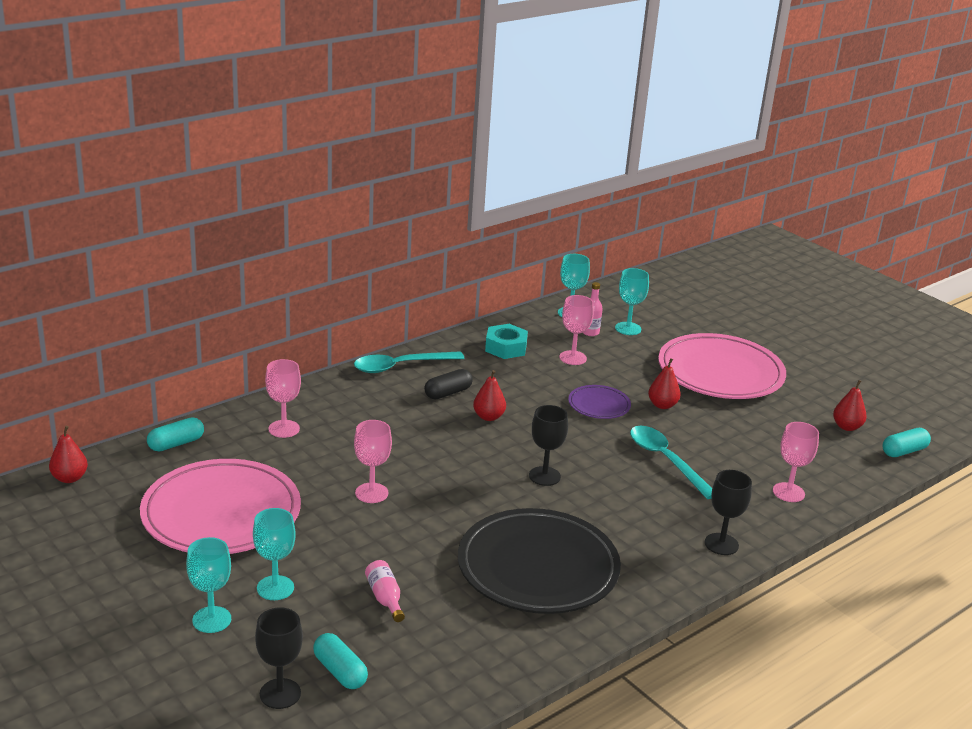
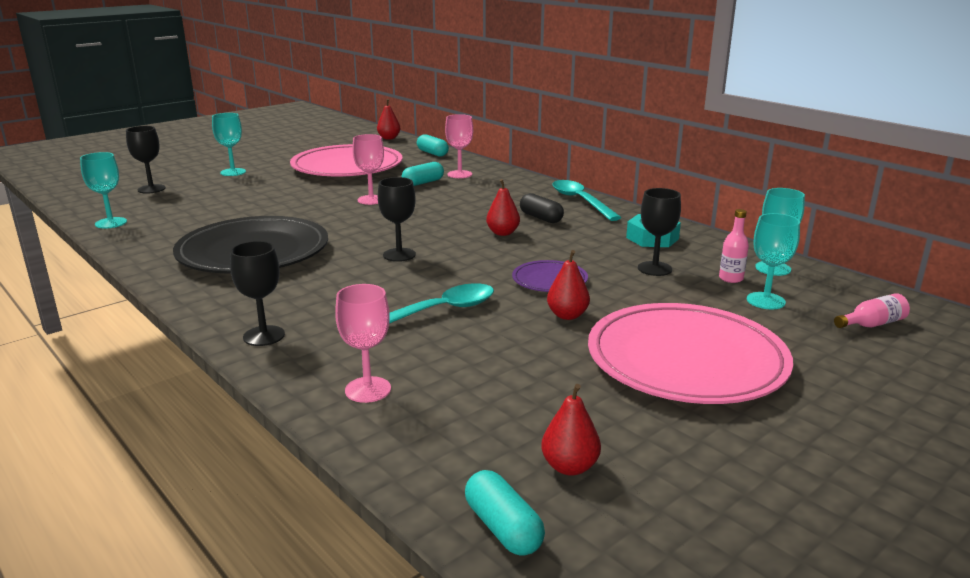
camera: 90 degrees right, 5 degrees down
turquoise goblet [253,508,296,600] -> turquoise goblet moved to [80,152,127,228]
turquoise capsule [313,633,368,689] -> turquoise capsule moved to [402,162,444,186]
pink bottle [365,560,405,622] -> pink bottle moved to [834,293,910,328]
pink goblet [559,295,594,365] -> black goblet [638,188,681,276]

